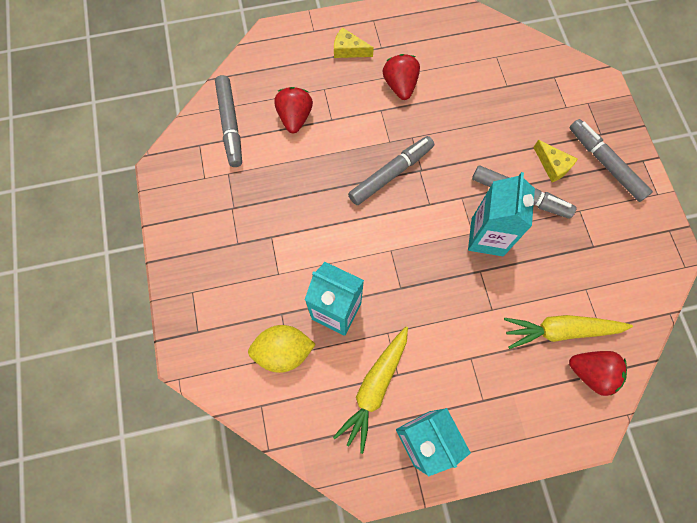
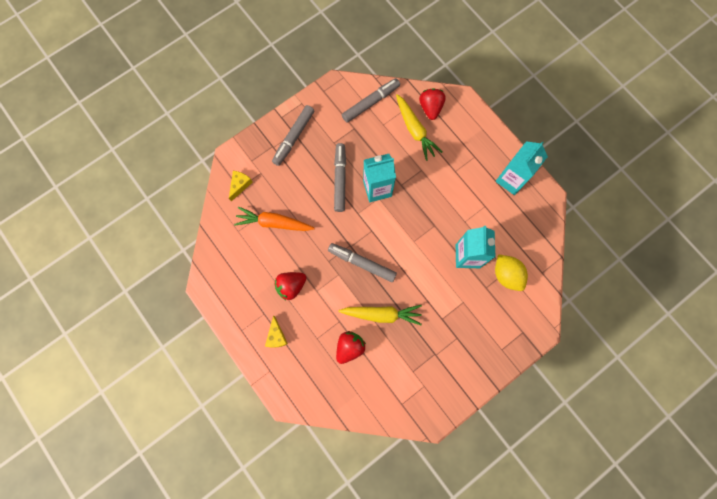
camera: 115 degrees left, 5 degrees up
grey marker [215,75,242,167] -> grey marker moved to [342,78,400,123]
red strawberry [274,87,313,133] -> red strawberry turned 150 degrees clockwise [336,331,366,364]
yellow carrot [333,327,408,454] -> yellow carrot moved to [339,305,422,325]
yellow cheese [533,140,578,182] -> yellow cheese moved to [229,171,253,201]
none -> orange carrot [234,207,315,231]

